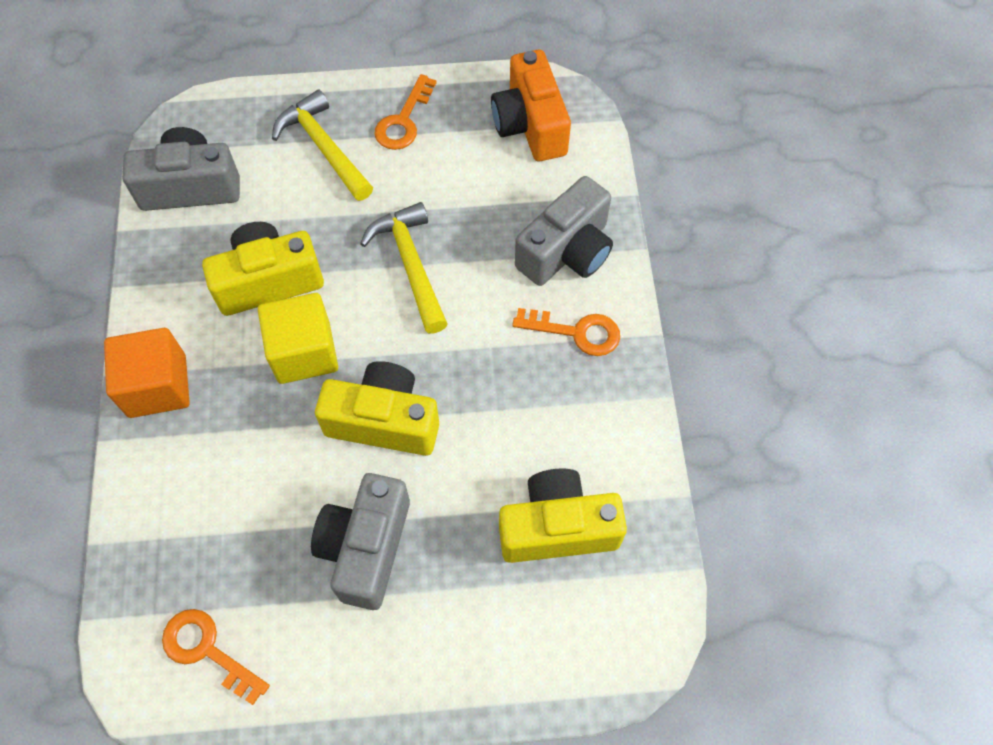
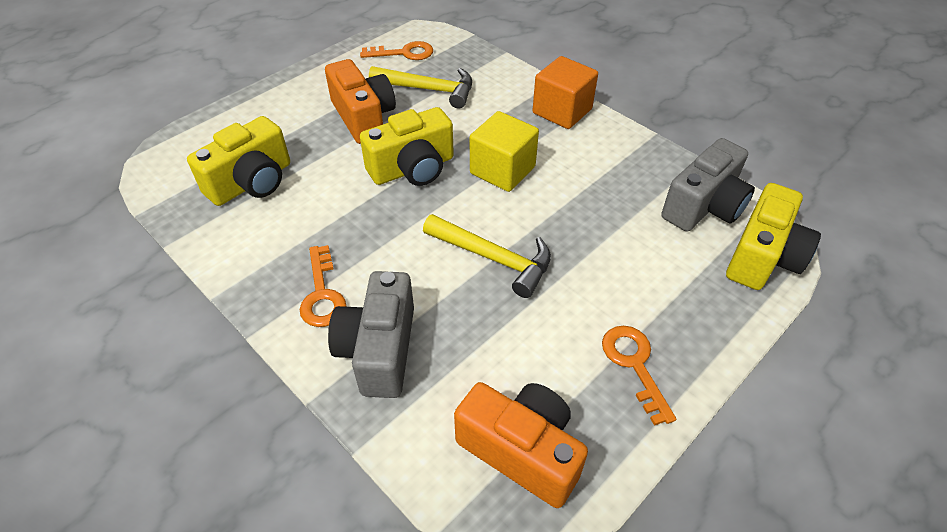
camera: 140 degrees right, 15 degrees down
yellow camera [202,222,324,316] -> yellow camera moved to [726,183,821,290]
yellow hammer [272,89,373,201] -> yellow hammer moved to [369,66,472,109]
grey camera [311,473,410,610] -> orange camera [325,59,396,144]
orange key [512,308,620,356] -> orange key turned 75 degrees counterclockwise [300,245,346,327]

